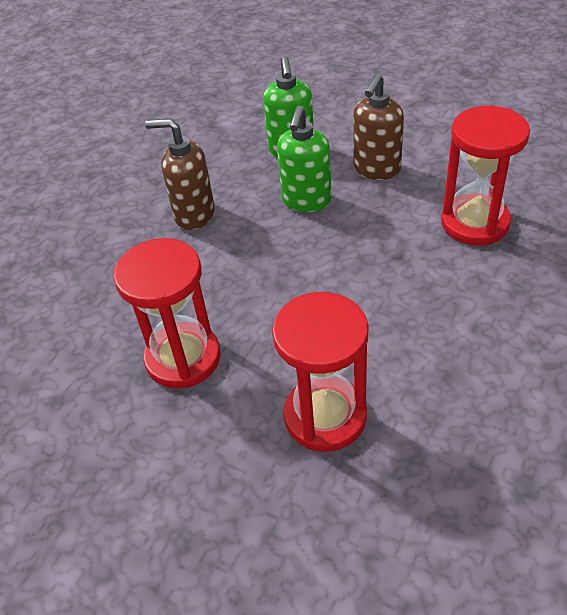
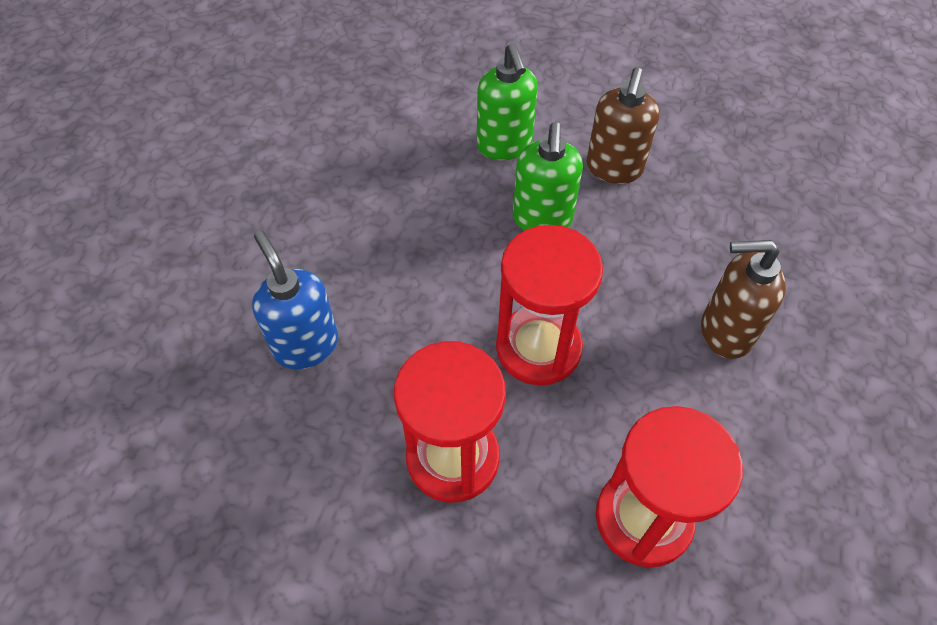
camera: 15 degrees left, 10 degrees up
brown soap dispenser [145,118,215,230] -> brown soap dispenser moved to [701,240,786,359]
red hourglass [441,106,530,245] -> red hourglass moved to [496,225,603,386]
none -> blue soap dispenser [252,231,338,370]

